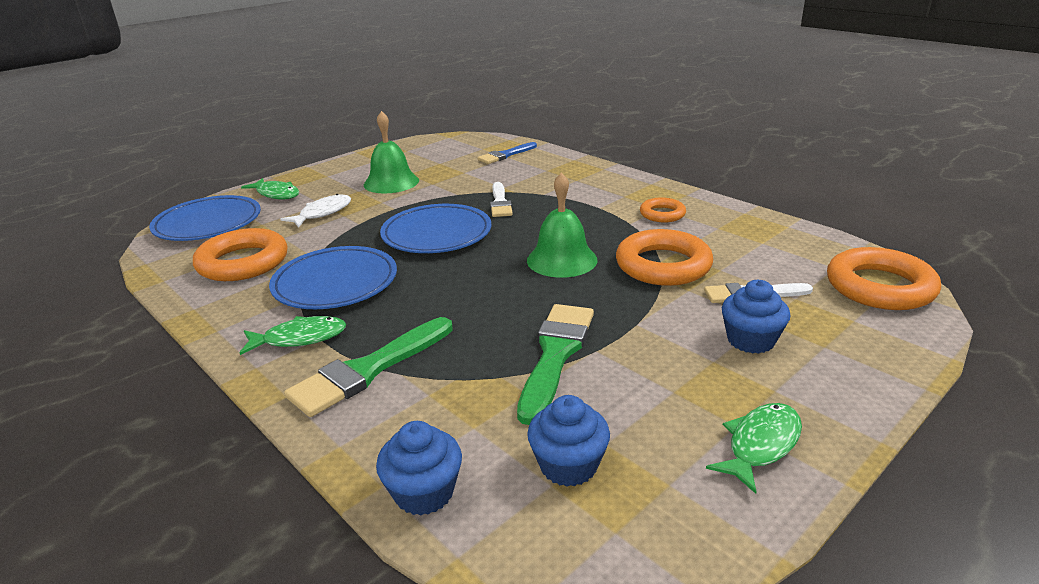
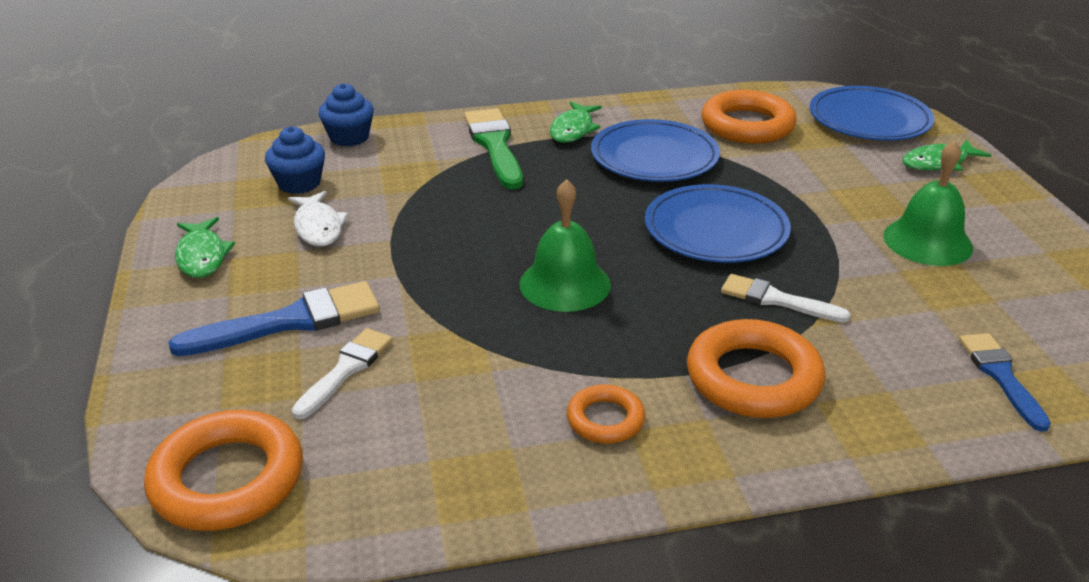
camera: 120 degrees right, 5 degrees up
white fish [280,194,351,228] -> white fish moved to [288,191,349,246]
green brush [517,304,594,425] -> none
orange ring [616,229,713,286] -> orange ring moved to [687,319,825,418]
blue cupcake [722,280,790,354] -> blue brush [168,281,380,356]

